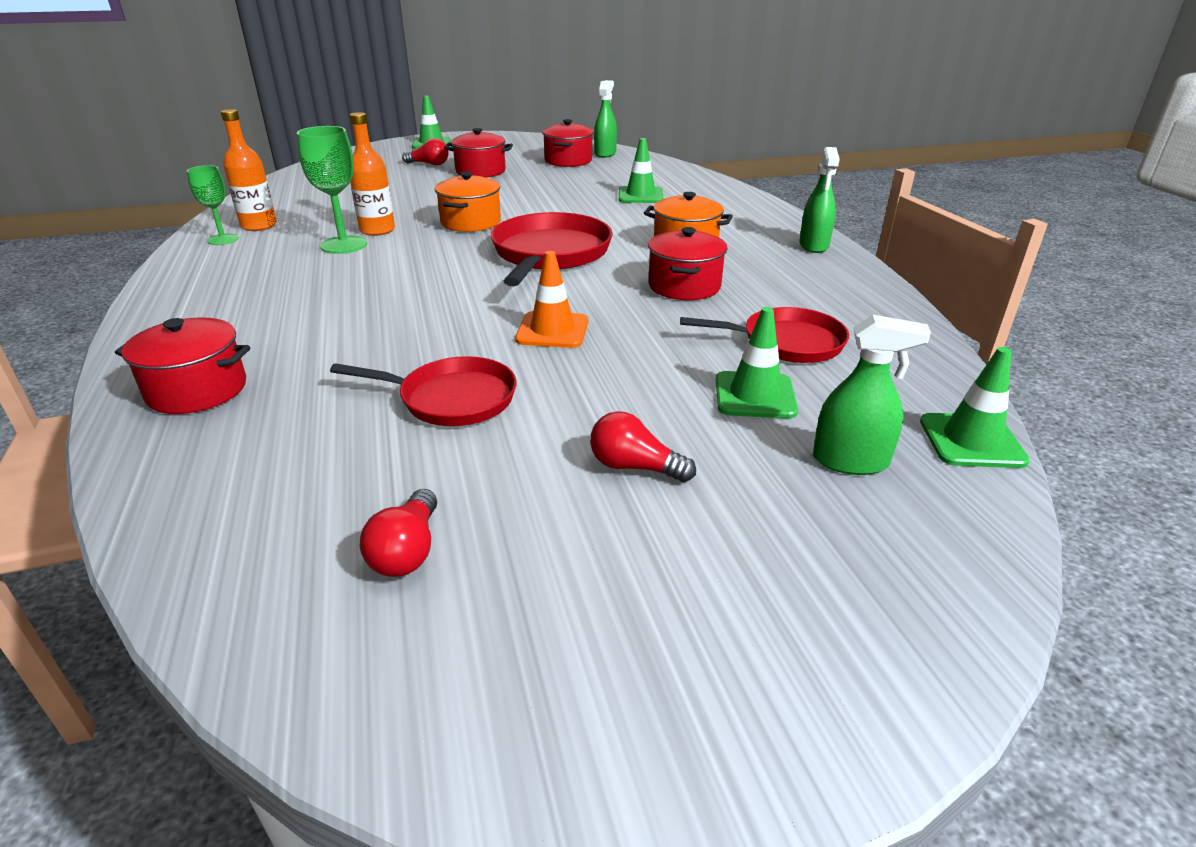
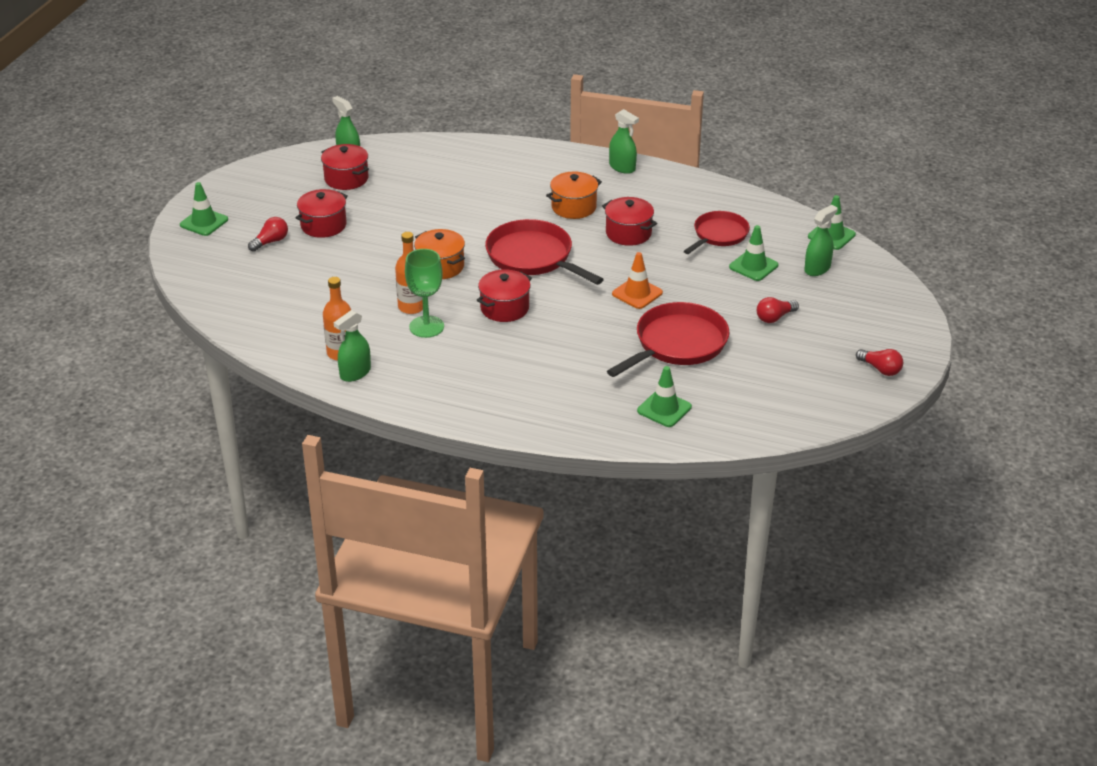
camera: 55 degrees left, 5 degrees up
red pot [115,318,250,414] -> red pot moved to [477,269,532,322]
green goblet [187,165,239,245] -> green spray bottle [334,310,371,382]
red pan [330,356,517,426] -> red pan [607,302,729,377], size x1.54
red light bulb [360,489,437,577] -> red light bulb moved to [856,349,903,376]
green traffic cone [619,138,664,203] -> green traffic cone moved to [637,366,692,427]

